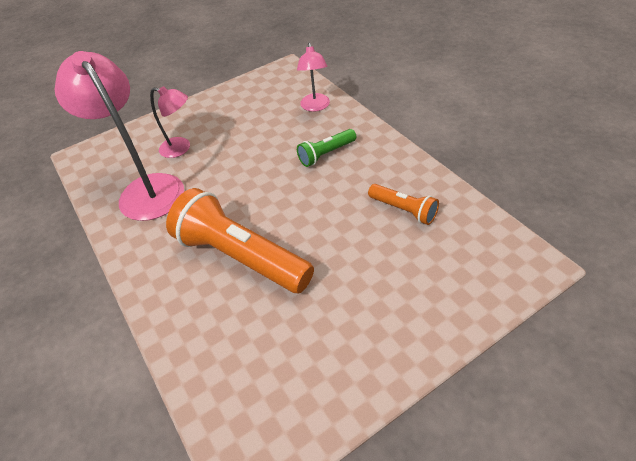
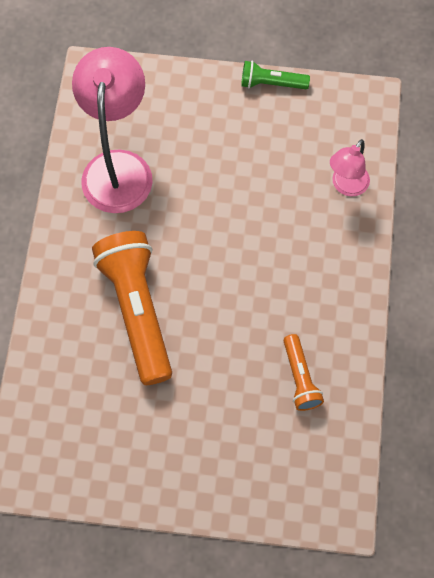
camera: 35 degrees right, 20 degrees up
pink lamp [150,86,190,158] -> none
green flashlight [297,129,356,167] -> green flashlight moved to [241,61,310,89]

